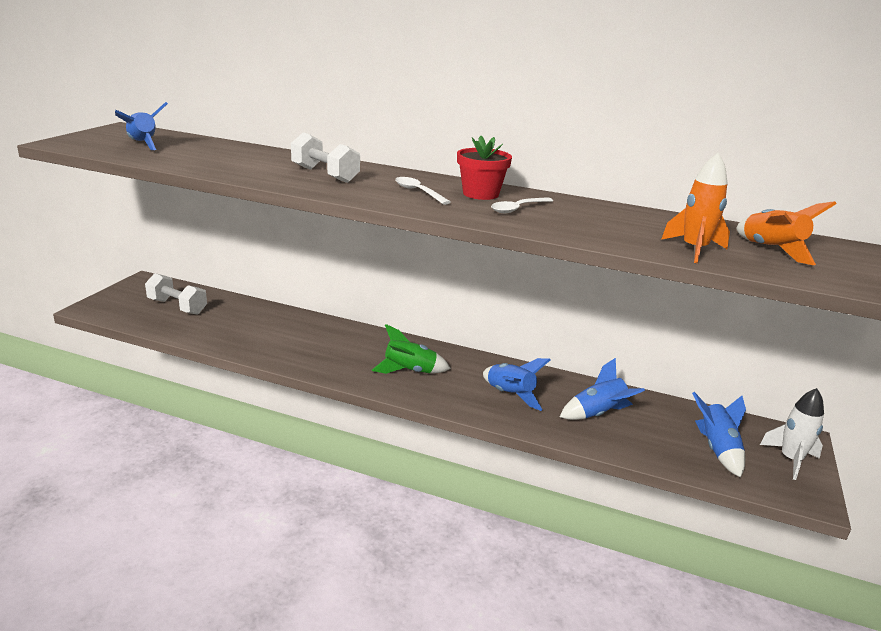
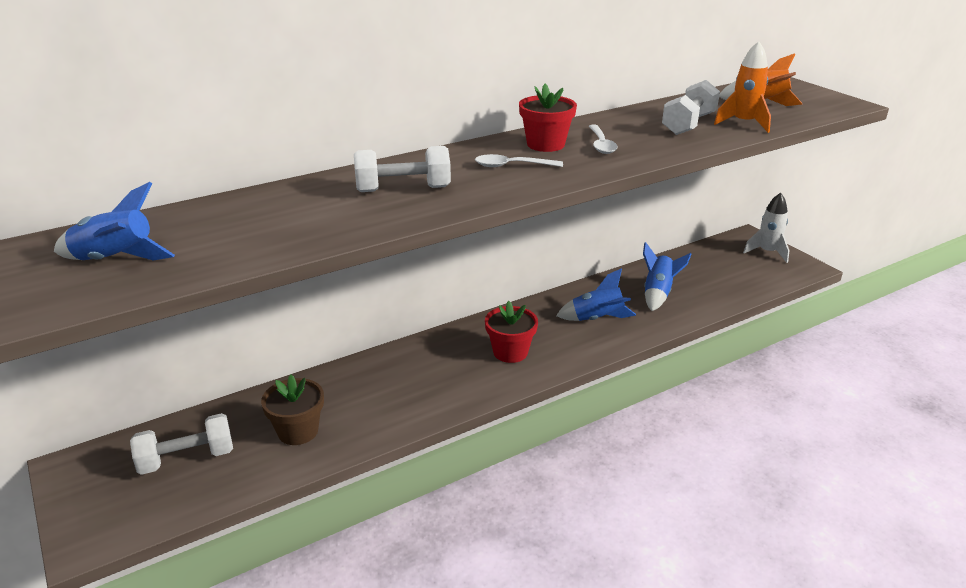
camera: 50 degrees left, 5 degrees up
green rocket [372,324,451,374] -> red flower pot [485,301,538,363]
blue rocket [692,392,746,477] -> none
none -> brown flower pot [261,375,324,445]
none -> white dumbbell [662,80,720,135]

